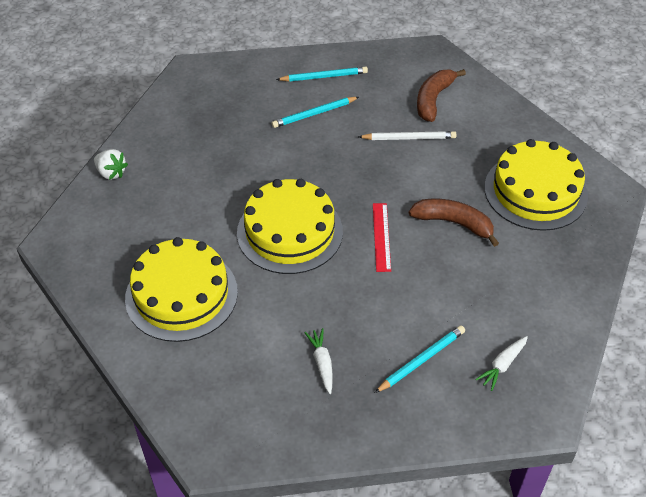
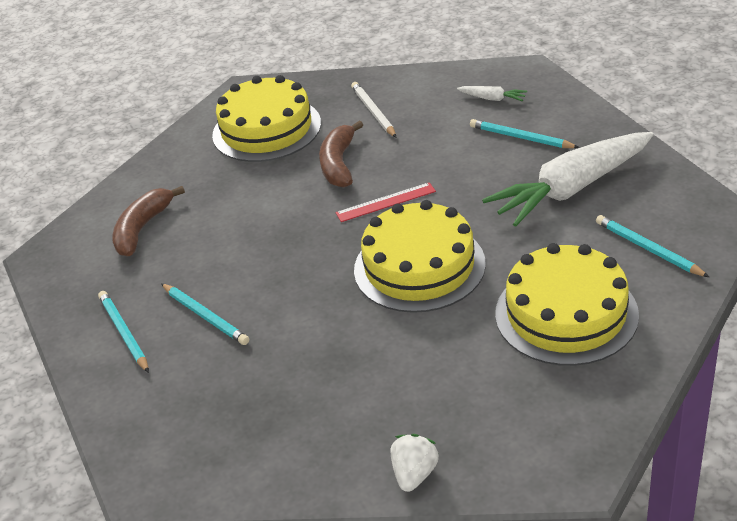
camera: 105 degrees left, 10 degrees down
white carrot [304,328,333,394] -> white carrot [482,132,653,227], size x2.50
white pencil [358,131,456,140] -> white pencil moved to [351,82,397,138]
brown banana [417,69,466,122] -> brown banana turned 105 degrees clockwise [112,186,185,256]
none -> turquoise pencil [596,215,709,277]

